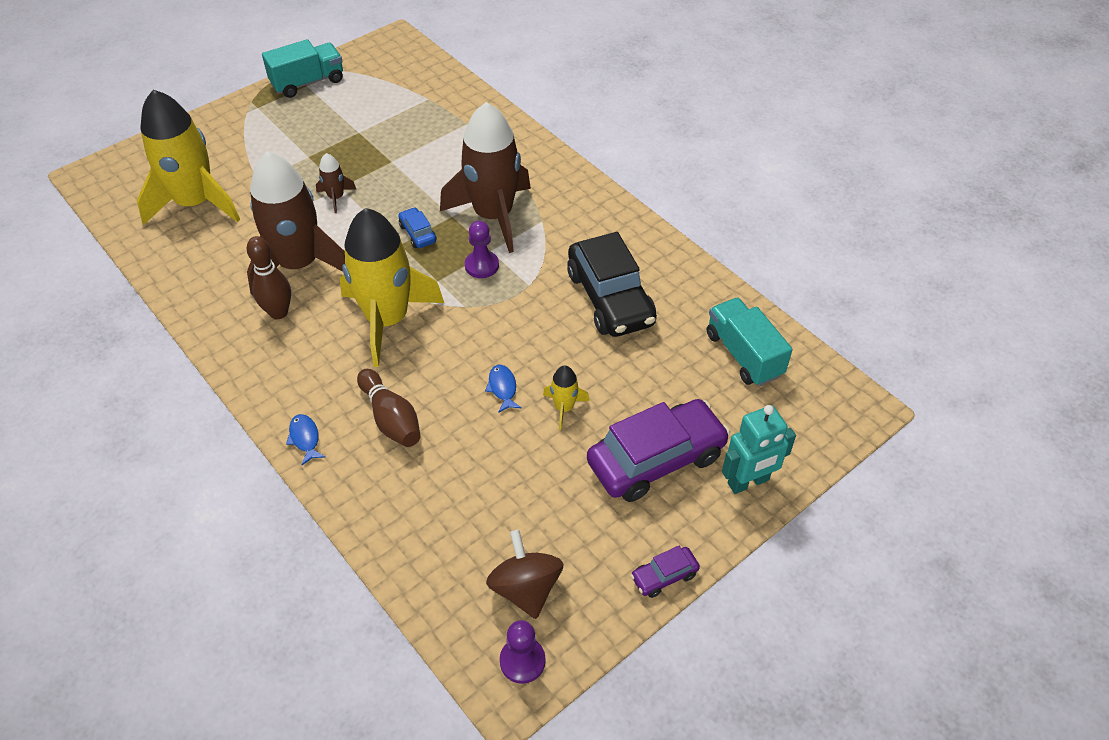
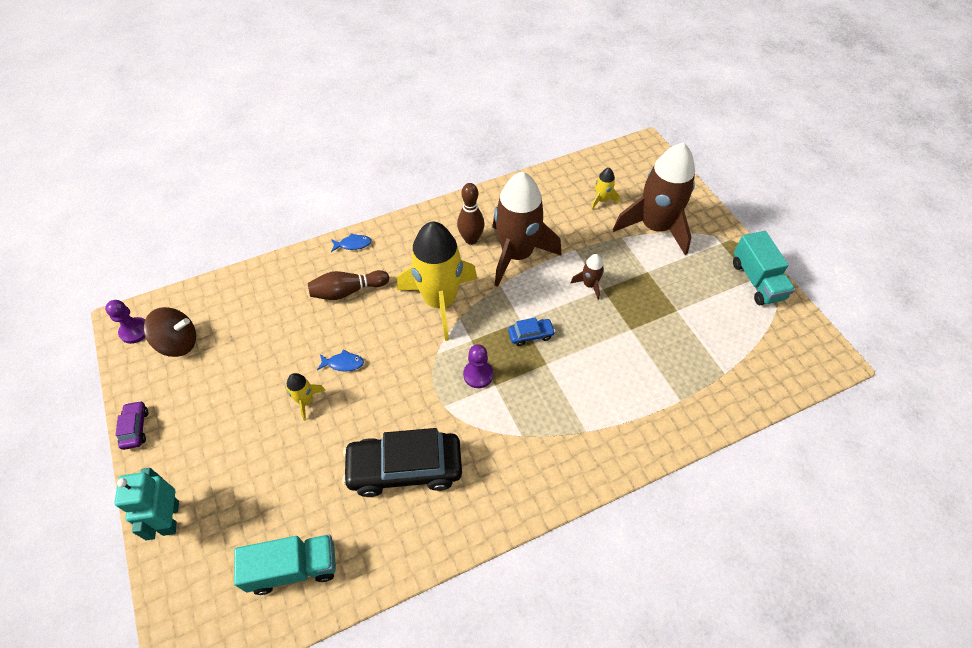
camera: 105 degrees right, 5 degrees up
yellow rocket [137,90,240,225] -> yellow rocket [591,168,620,210], size x0.42
brown rocket [440,102,531,253] -> brown rocket moved to [613,143,695,255]
purple car [587,399,730,502] -> none

